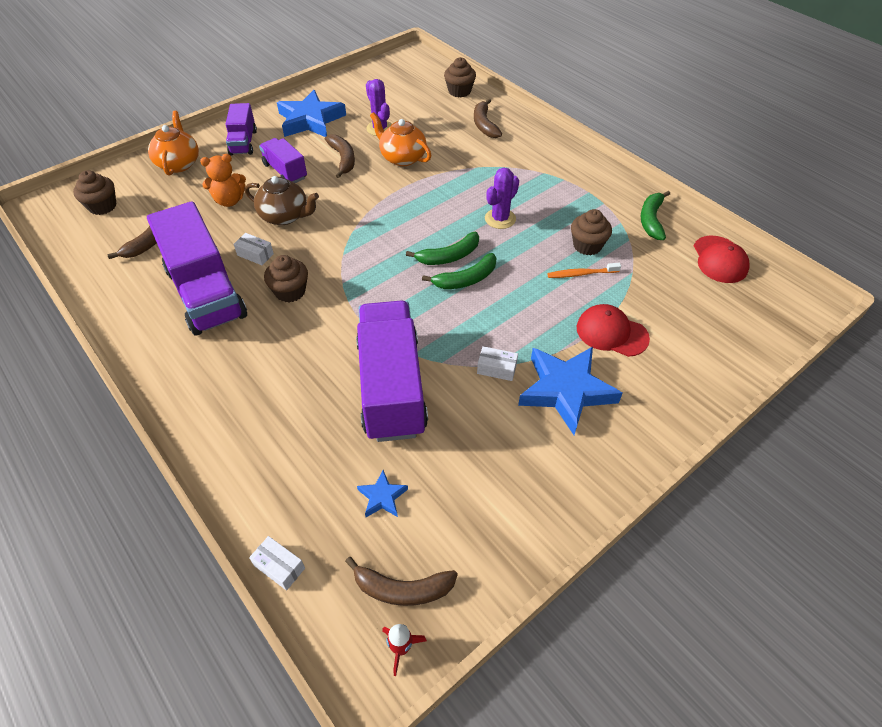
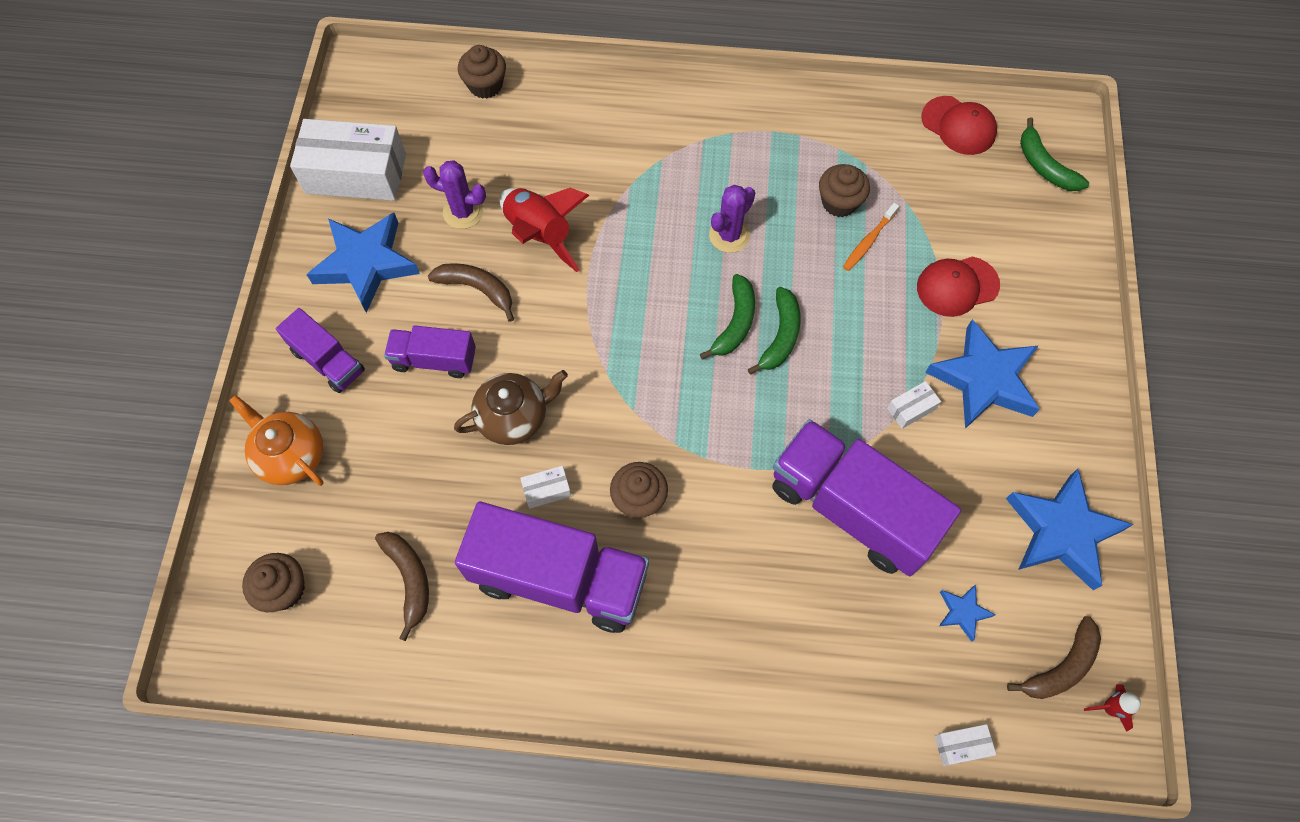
camera: 45 degrees left, 15 degrees up
orange teddy bear [200,154,246,207] -> none
orange teapot [370,112,431,166] -> red rocket [499,188,590,272]
brown banana [474,99,502,138] -> none
purple cactus [485,168,519,229] -> purple cactus turned 45 degrees clockwise [709,185,755,253]
green banana [640,191,670,240] -> green banana moved to [1020,117,1089,191]
none -> white box [290,119,406,201]
none -> blue star [1006,469,1133,590]

